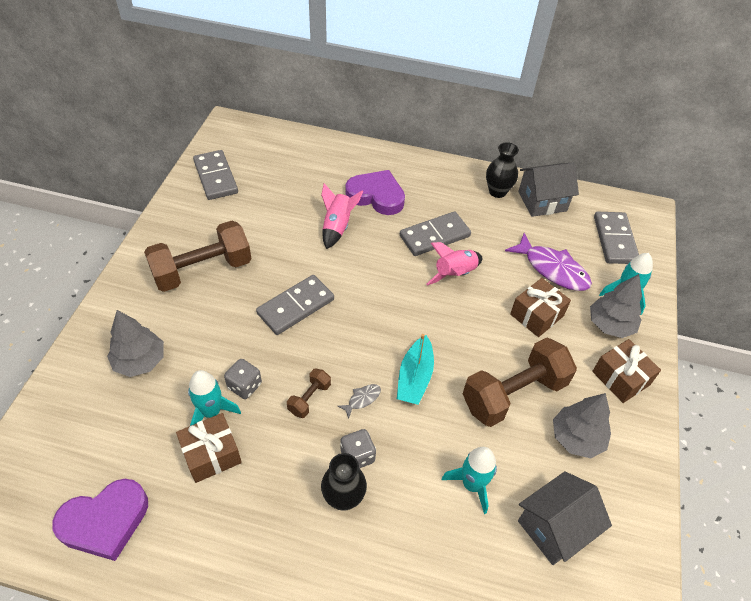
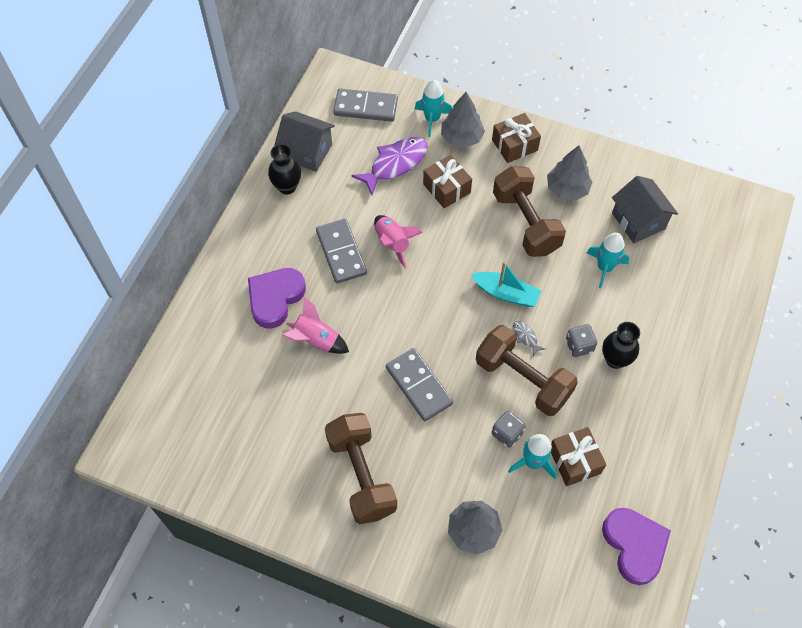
camera: 80 degrees left, 10 degrees up
grey domino [193,150,238,200] -> none
brown dumbbell [287,368,331,418] -> brown dumbbell [476,325,578,416], size x2.20
grey house [518,163,579,217] -> grey house turned 60 degrees counterclockwise [274,111,335,172]

